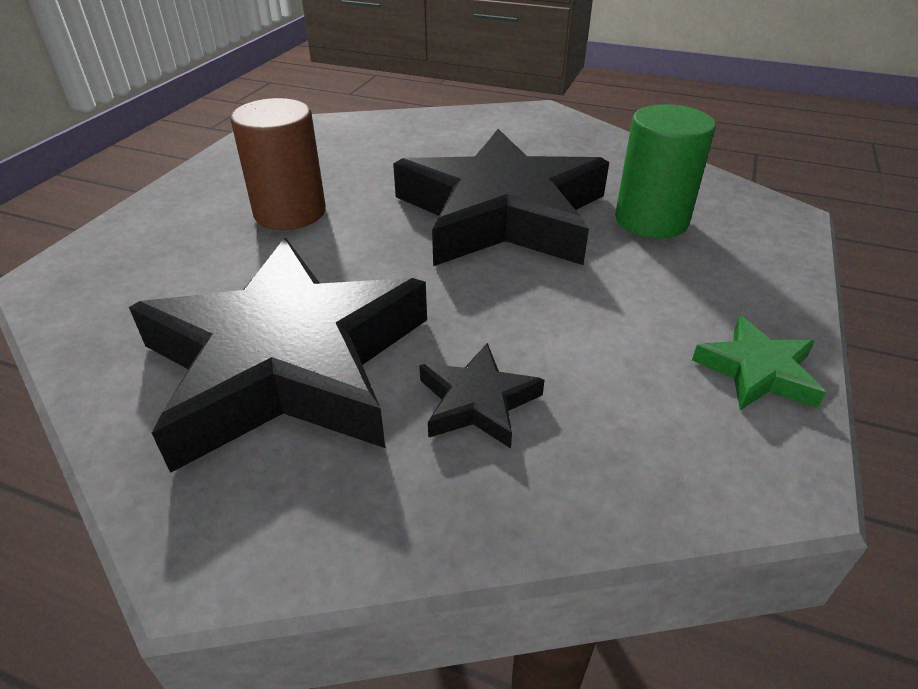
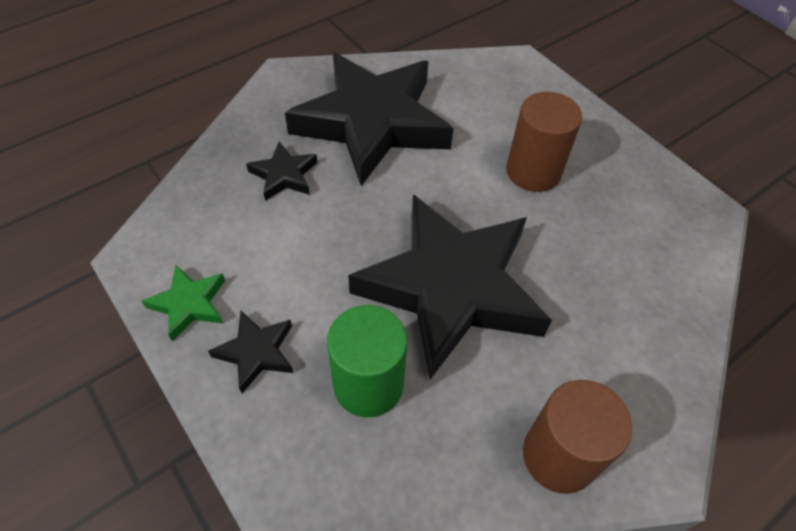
camera: 120 degrees right, 15 degrees up
none -> black star [208,311,293,393]
none -> brown cylinder [523,380,632,494]

